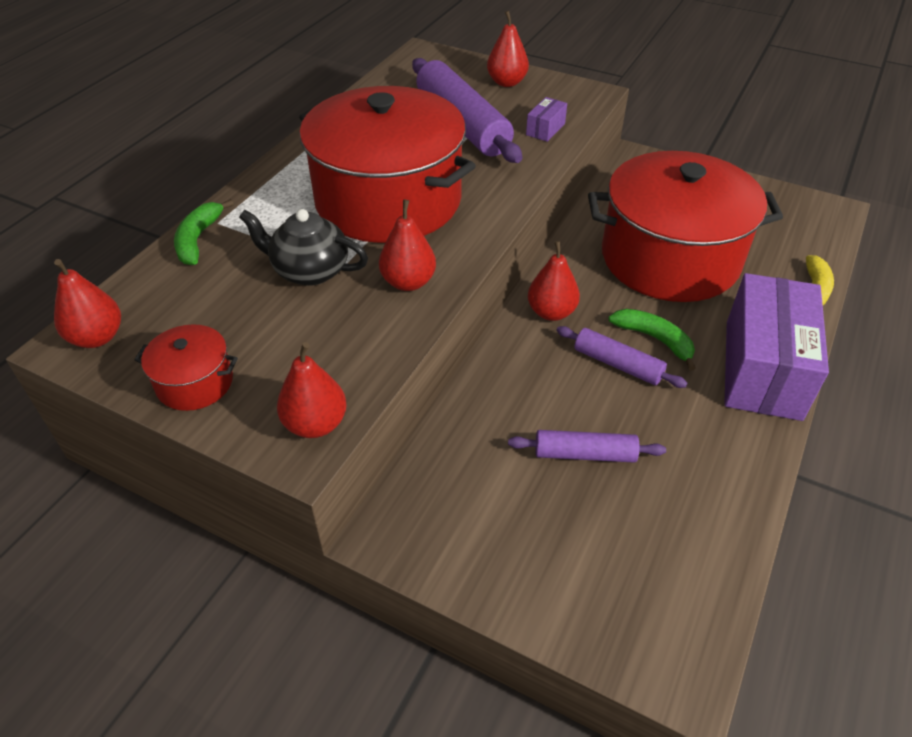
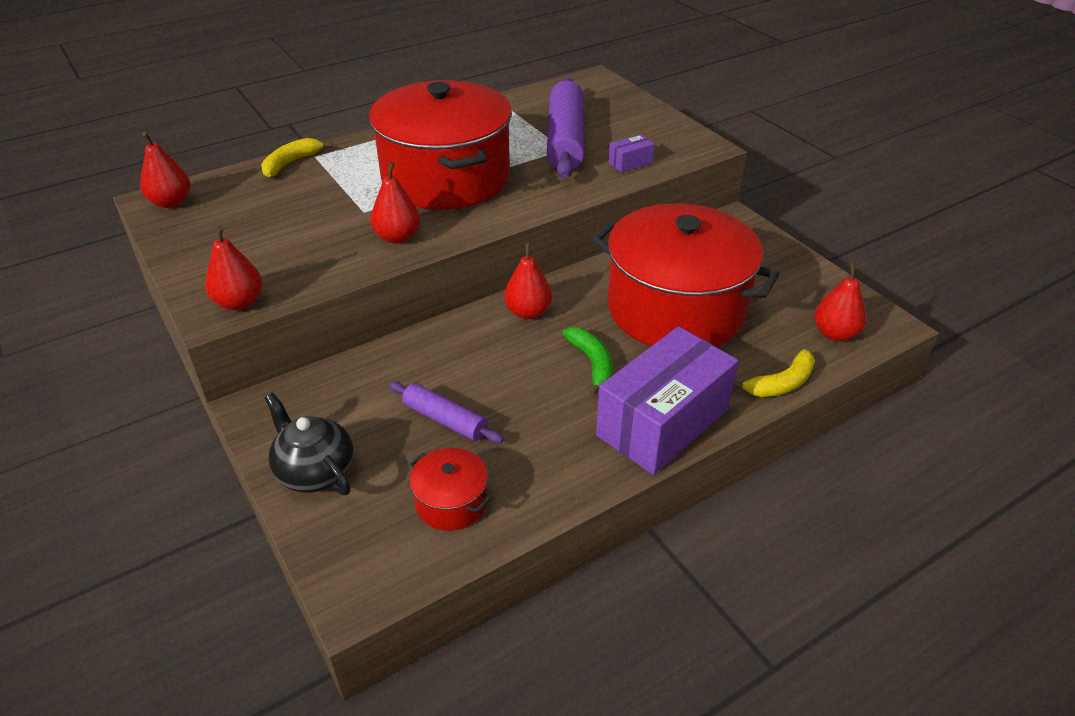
camera: 30 degrees right, 5 degrees down
red pot [134,324,238,411] -> red pot moved to [410,448,490,531]
green banana [174,199,234,265] -> yellow banana [261,138,333,177]
black teapot [239,209,368,286] -> black teapot moved to [265,393,354,495]
red pear [487,11,529,87] -> red pear moved to [814,264,867,341]
purple rolling pin [556,326,688,388] -> none

